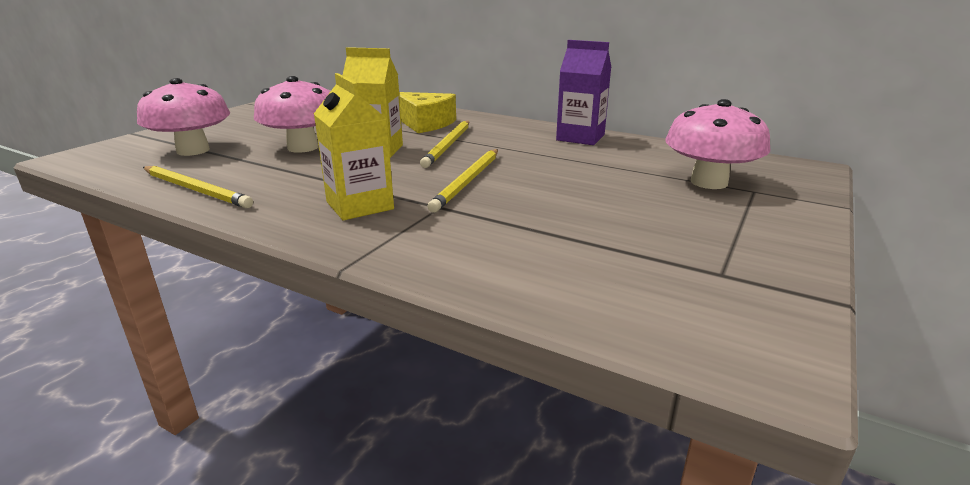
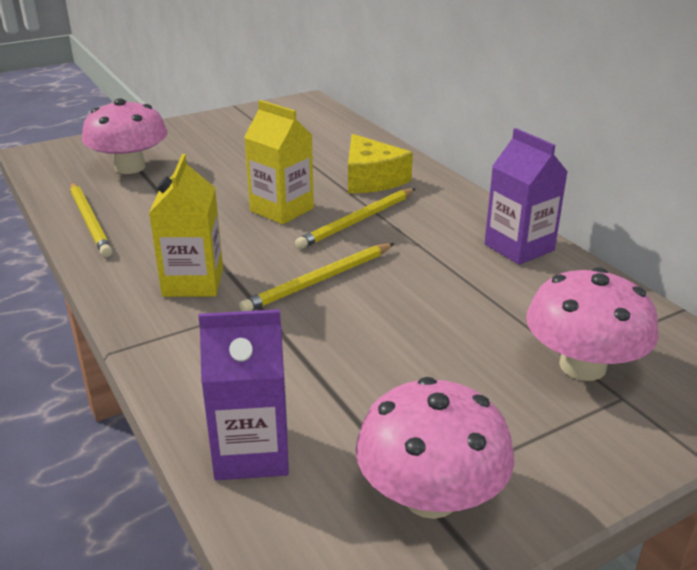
camera: 30 degrees right, 5 degrees up
pink mushroom [254,76,330,153] -> pink mushroom moved to [355,377,514,519]
none -> purple carton [198,309,289,480]

